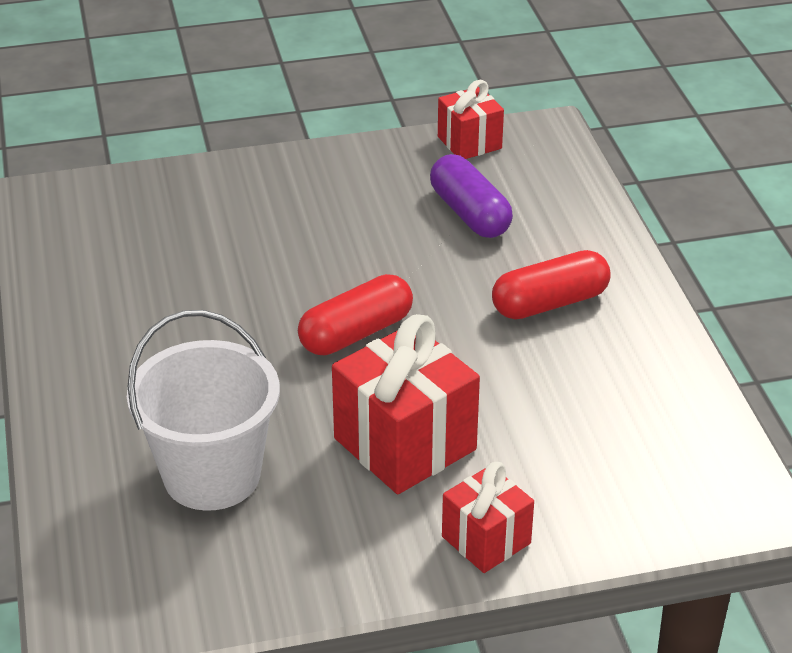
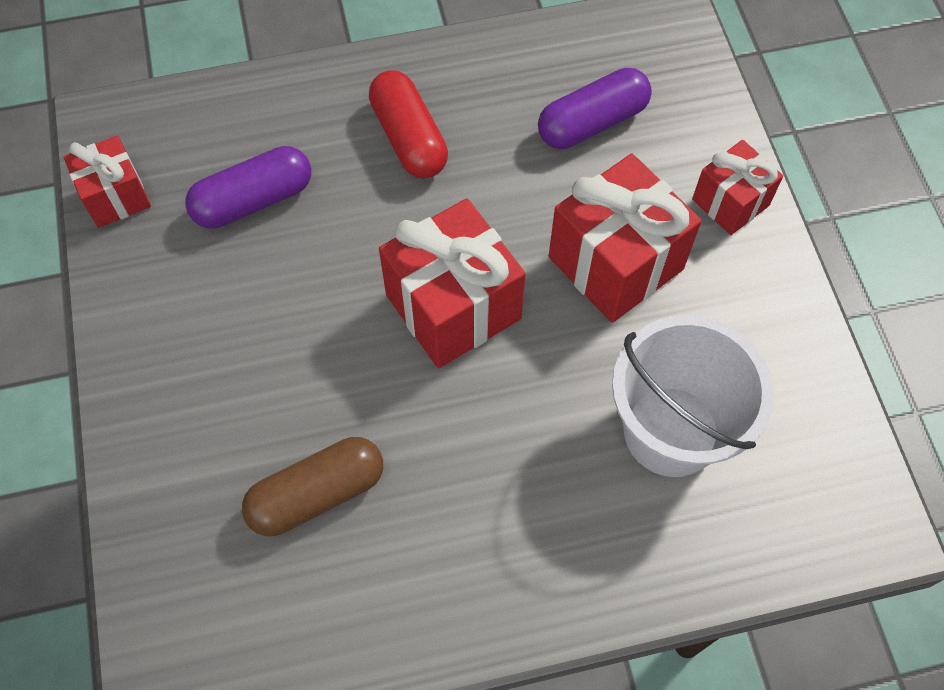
camera: 90 degrees left, 25 degrees up
red capsule [298,274,413,355] -> red gift [379,198,526,368]
none -> brown capsule [242,437,383,536]
none -> purple capsule [538,68,652,149]

